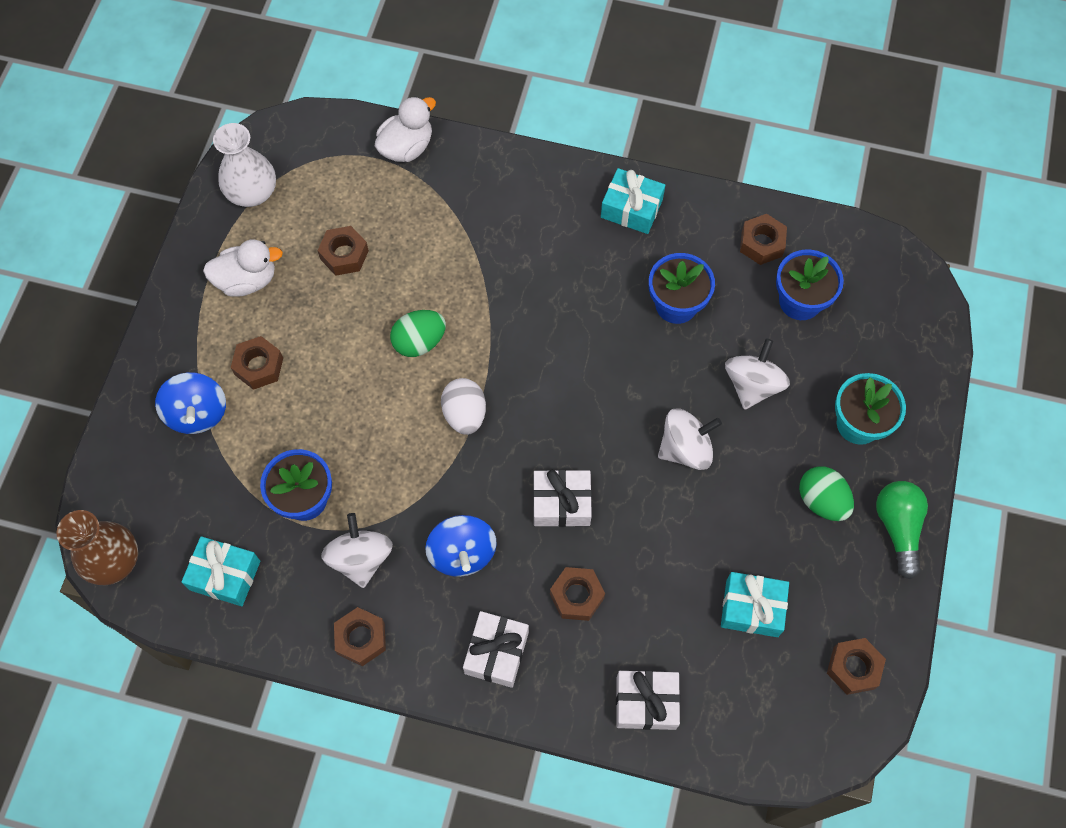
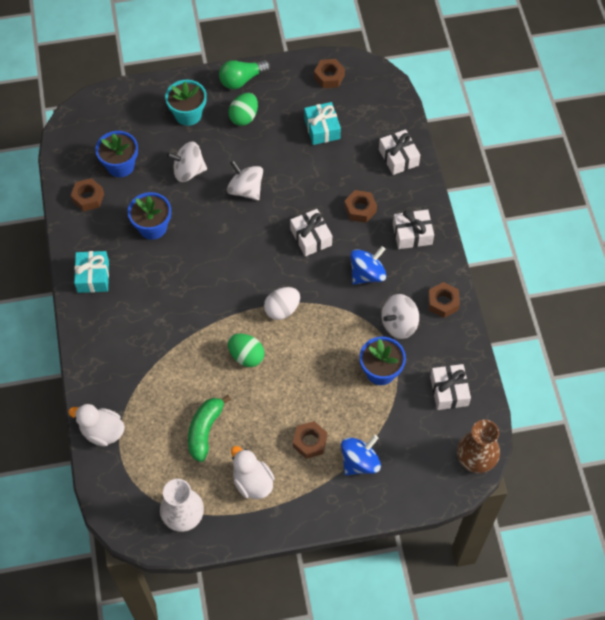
camera: 115 degrees left, 5 degrees down
turquoise gift [181,536,260,606] -> white gift [430,364,471,410]
brown nut [317,226,369,276] -> green banana [188,395,231,462]

